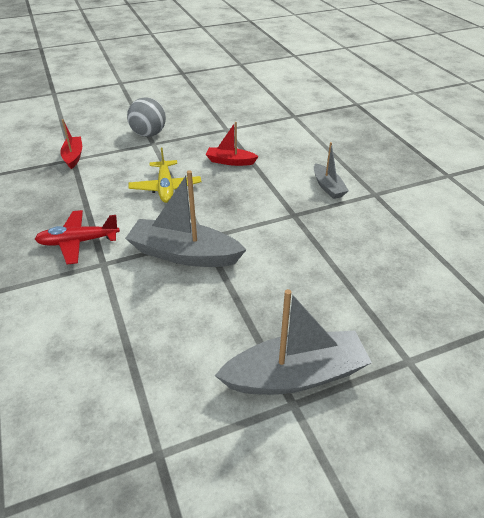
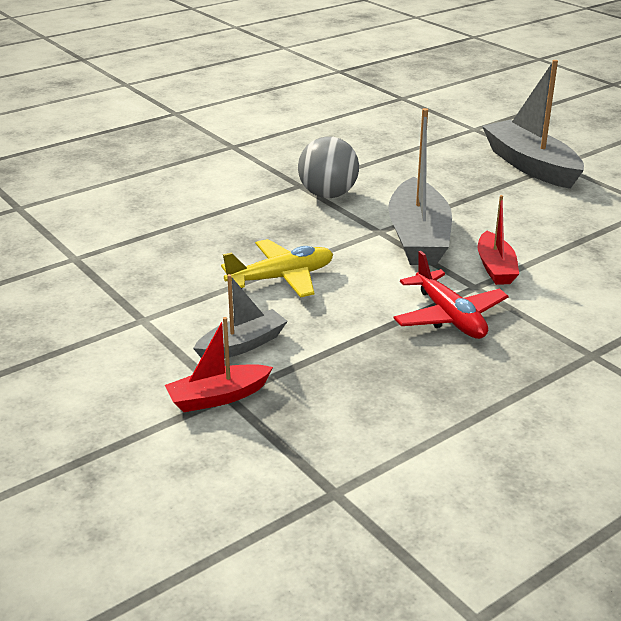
camera: 105 degrees left, 10 degrees down
grey ball [127,97,166,137] -> grey ball moved to [298,136,359,198]
red boat [206,122,259,166] -> red boat moved to [478,195,519,285]
grey boat [314,142,349,199] -> grey boat moved to [193,274,288,358]

